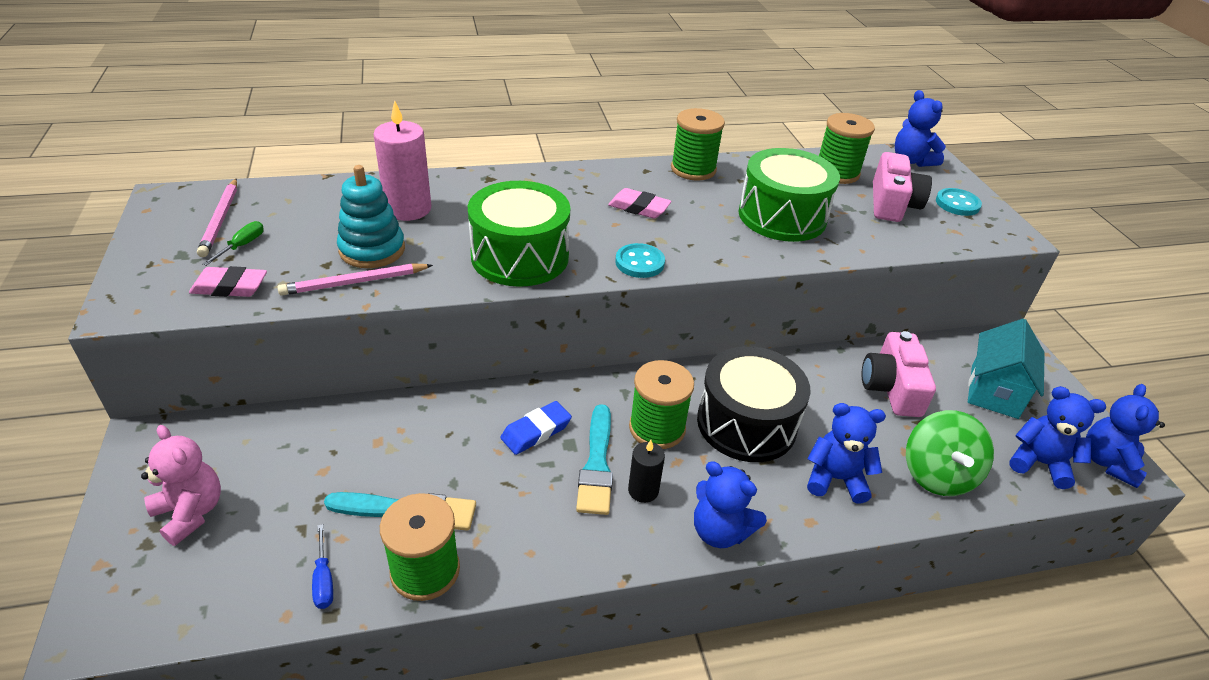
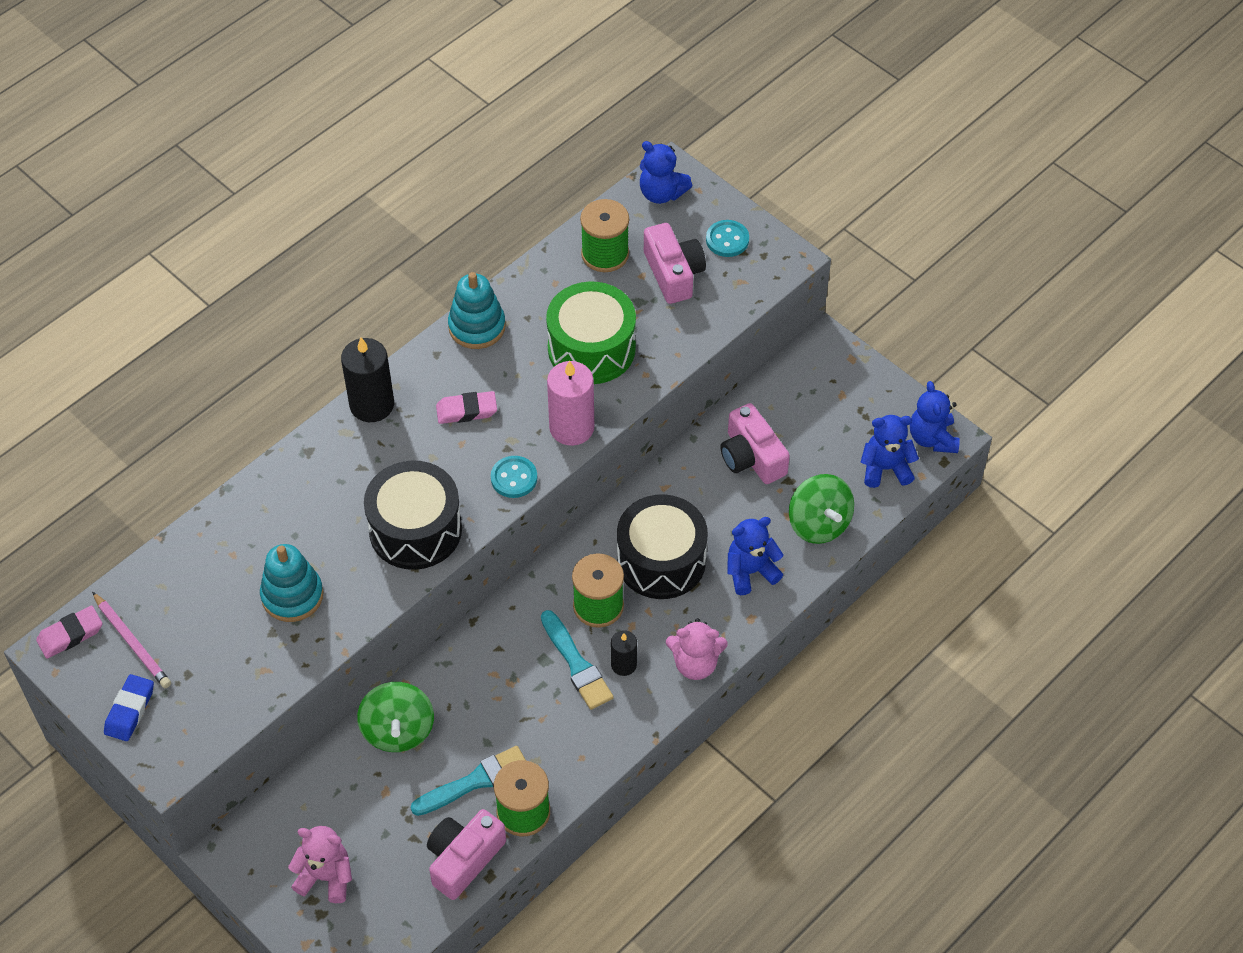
camera: 30 degrees left, 15 degrees up
pink eraser [189,266,267,297] -> pink eraser moved to [36,605,103,659]
green screwdriver [203,221,264,266] -> none
pink pencil [277,263,433,296] -> none
blue screwdriver [312,524,333,609] -> pink camera [427,809,506,900]
pink candle [373,100,431,221] -> pink candle moved to [547,361,594,446]
green drum [468,181,570,287] -> black drum [364,460,462,570]
blue eraser [500,401,572,455] -> blue eraser moved to [104,674,154,741]
green spool [671,108,725,181] -> turquoise stacking toy [448,272,506,349]
blue teddy bear [694,461,767,548] -> pink teddy bear [666,618,728,680]
turquoise house [968,319,1045,419] -> none
none -> black candle [341,338,394,422]
none -> green spinning top [357,682,434,752]

